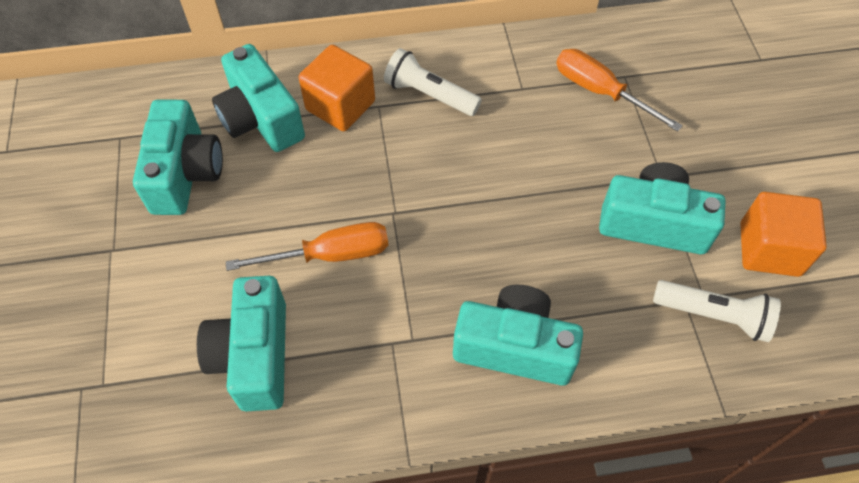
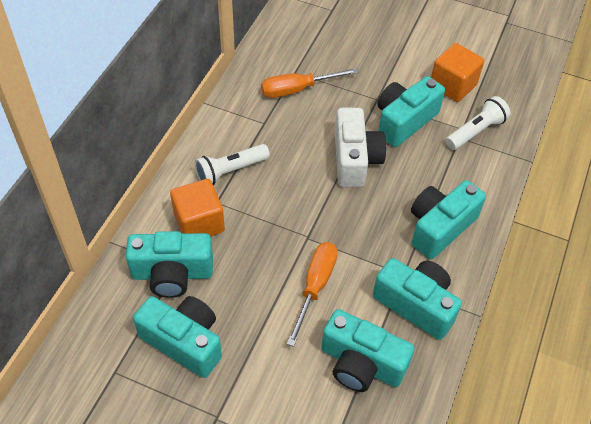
camera: 60 degrees left, 5 degrees down
none -> white camera [335,108,386,187]
none -> turquoise camera [373,258,462,340]

